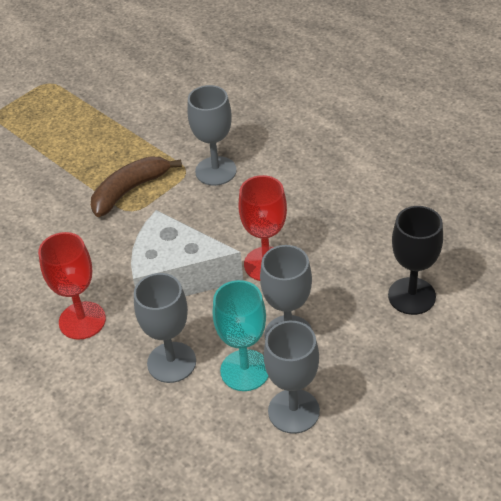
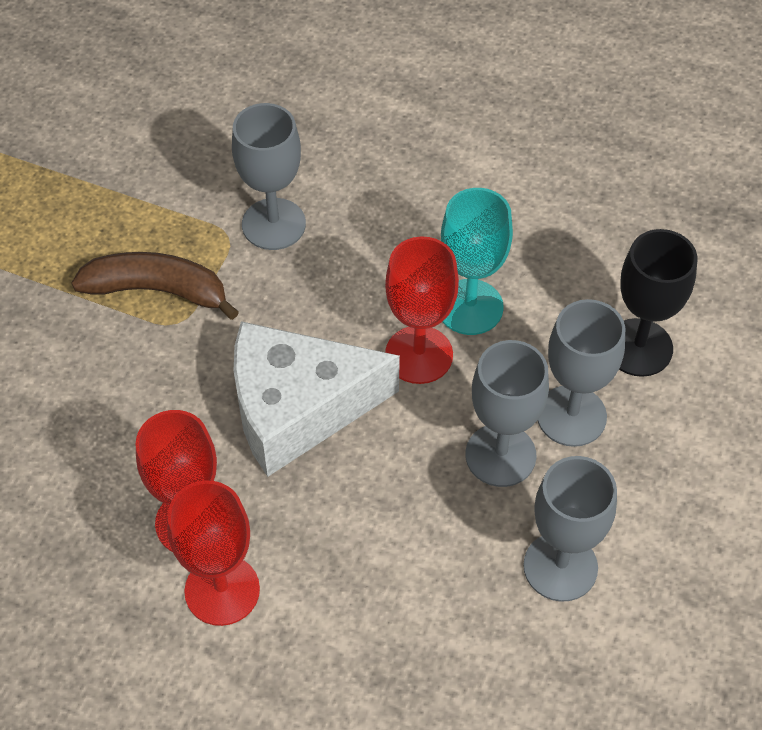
camera: 25 degrees left, 10 degrees up
brown banana [91,156,182,217] -> brown banana turned 75 degrees clockwise [71,252,239,320]
grey goblet [134,273,196,383] -> grey goblet moved to [538,299,625,447]
turquoise goblet [213,280,269,391] -> turquoise goblet moved to [441,188,513,335]
none -> red goblet [167,480,260,626]

